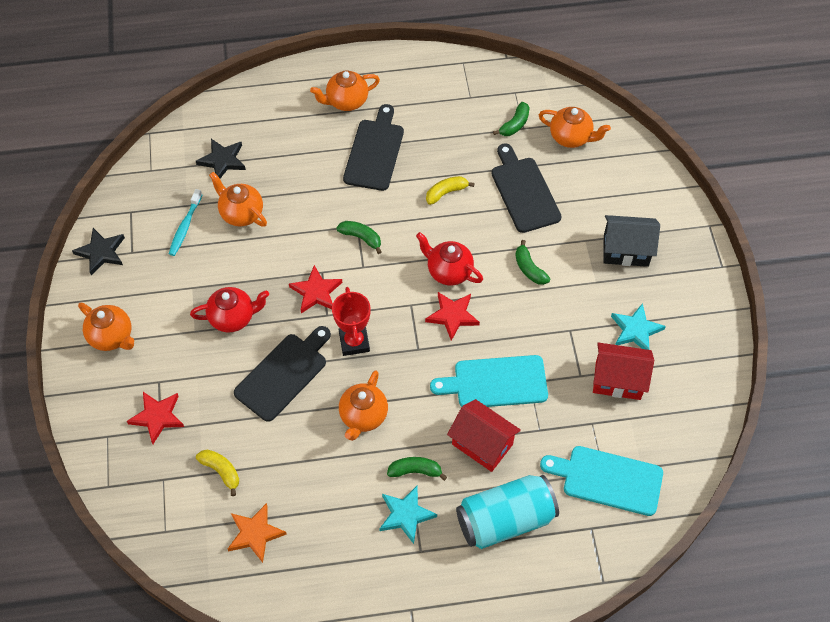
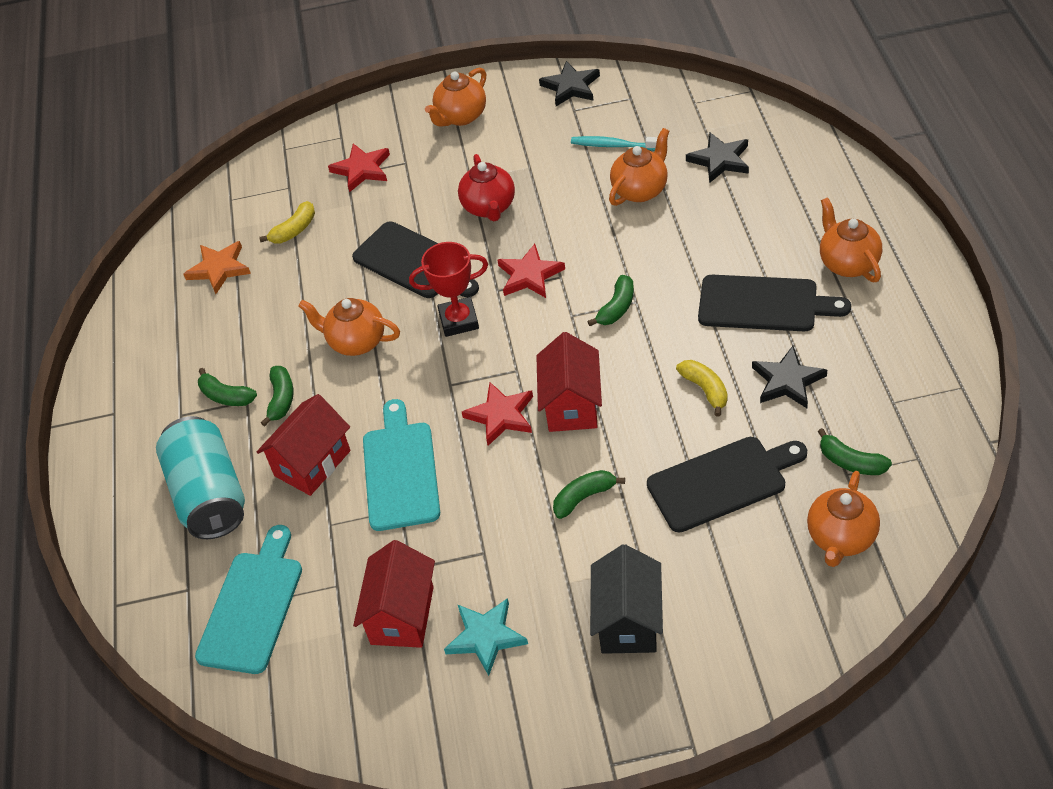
camera: 95 degrees right, 10 degrees down
turquoise star [379,486,437,544] -> green banana [198,368,257,406]
red teapot [416,232,483,285] -> red house [536,332,602,432]
none -> black star [752,346,827,408]

